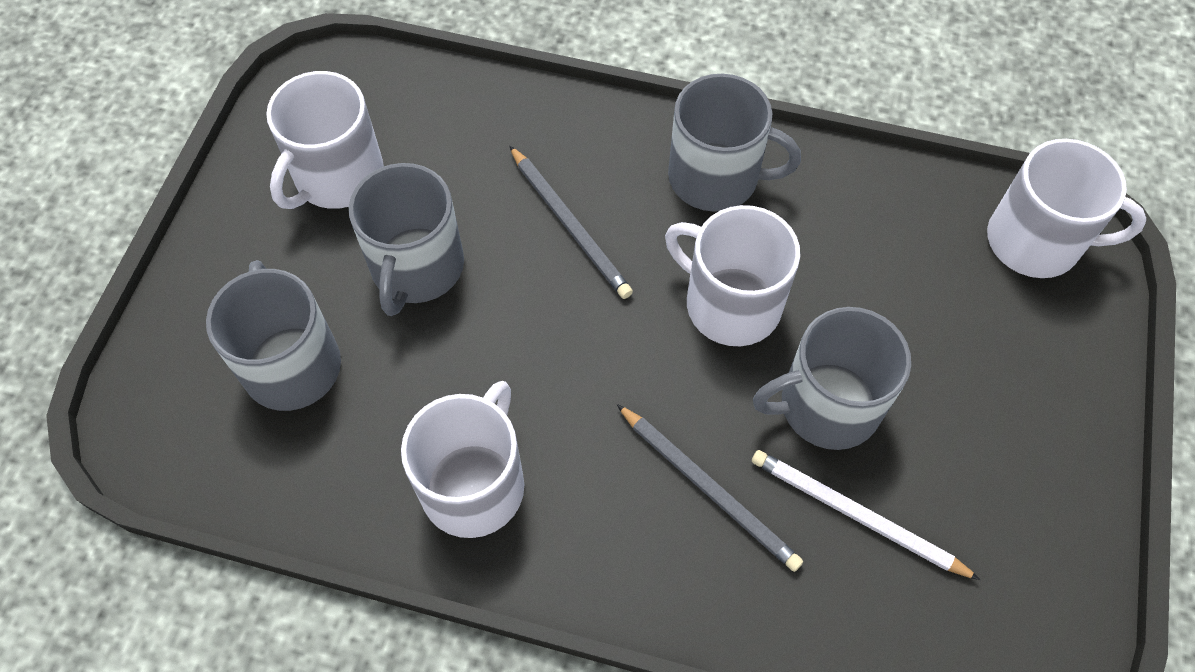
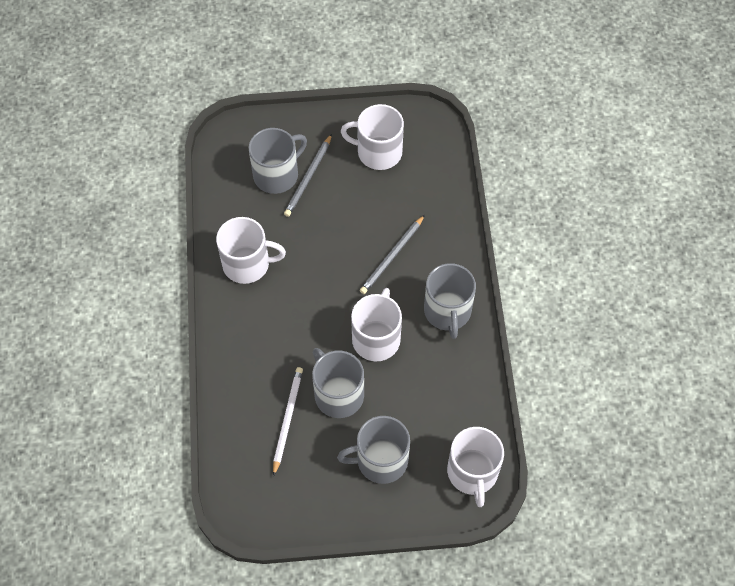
camera: 70 degrees right, 0 degrees up
grey mug [349,163,464,316] -> grey mug moved to [337,416,410,484]
grey pencil [617,404,803,572] -> grey pencil moved to [284,134,332,217]

